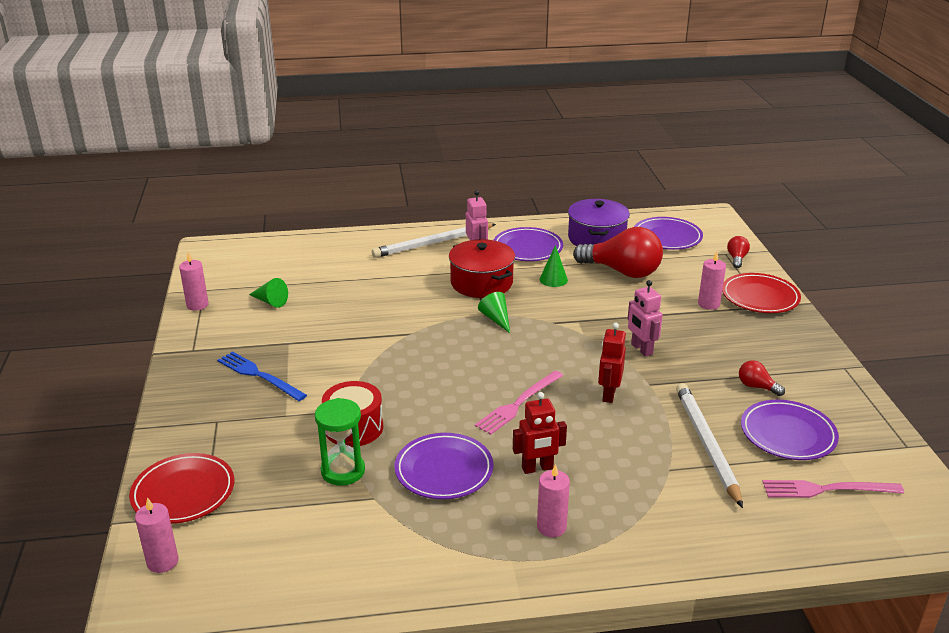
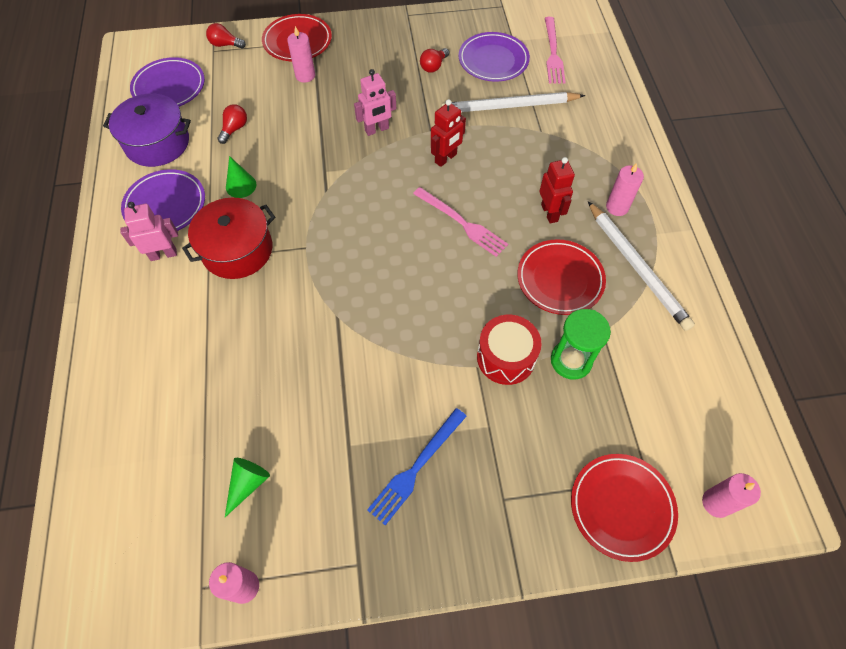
camera: 90 degrees left, 30 degrees up
white pencil [372,223,496,258] -> white pencil moved to [588,201,695,331]
purple plate [395,433,494,499] -> red plate [517,239,606,315]
green cone [478,292,510,333] -> none
red light bulb [573,227,663,278] -> red light bulb [217,104,247,144], size x0.44
red robot [598,323,626,403] -> red robot turned 60 degrees counterclockwise [431,99,466,167]

